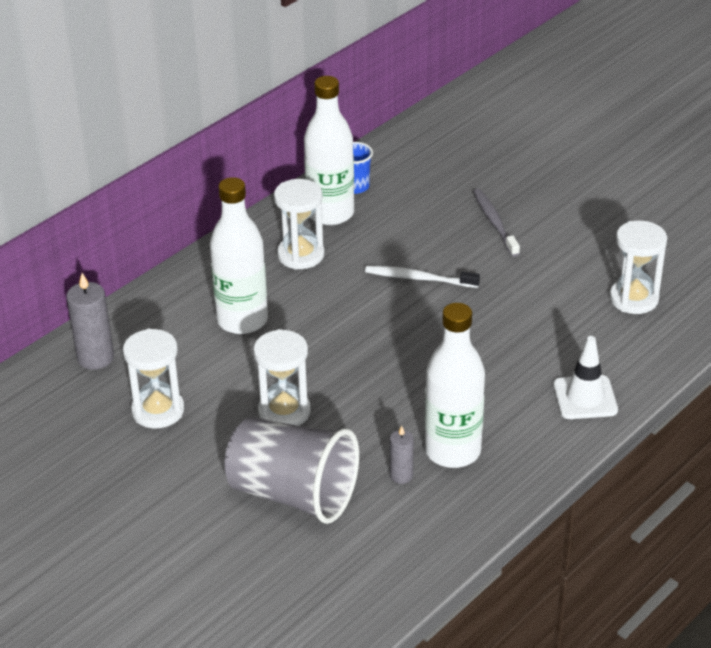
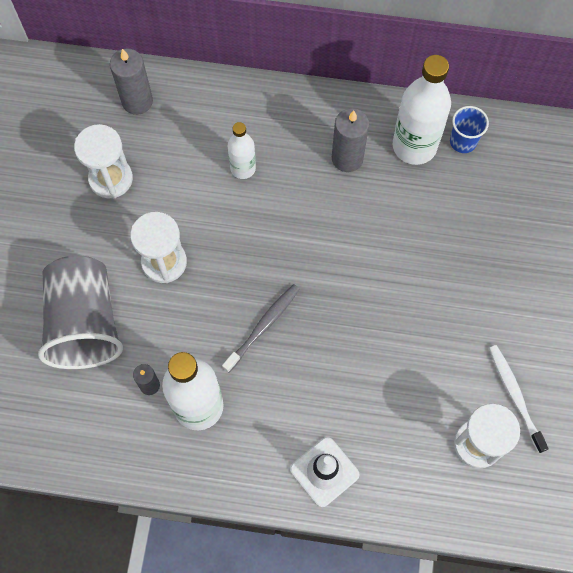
camera: 55 degrees right, 30 degrees up
white bottle [210,177,268,334] -> white bottle [228,122,256,179], size x0.56
white hourglass [274,179,325,270] -> grey candle [332,108,369,172]
white toothbrush [365,266,480,288] -> white toothbrush moved to [489,345,549,453]
grey toothbrush [473,189,520,257] -> grey toothbrush moved to [222,284,300,373]

